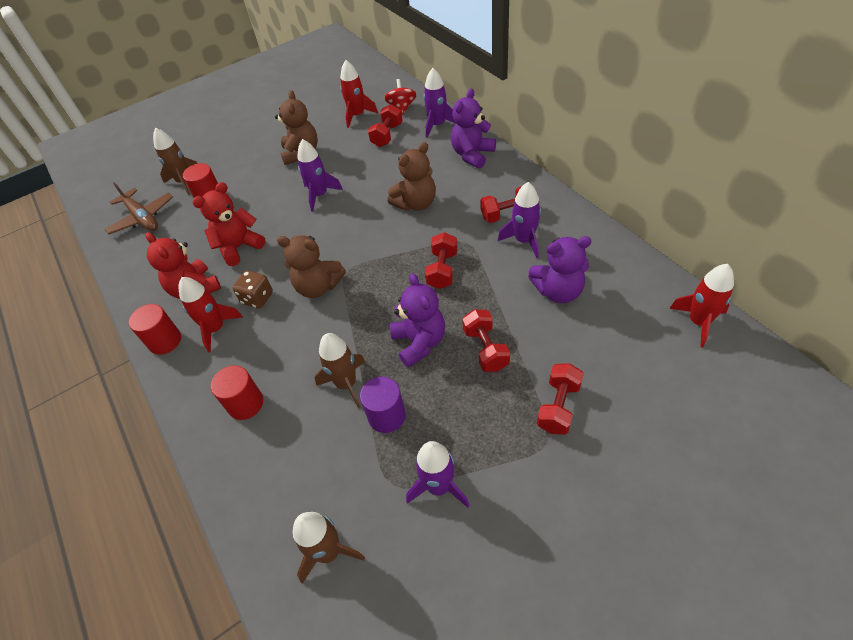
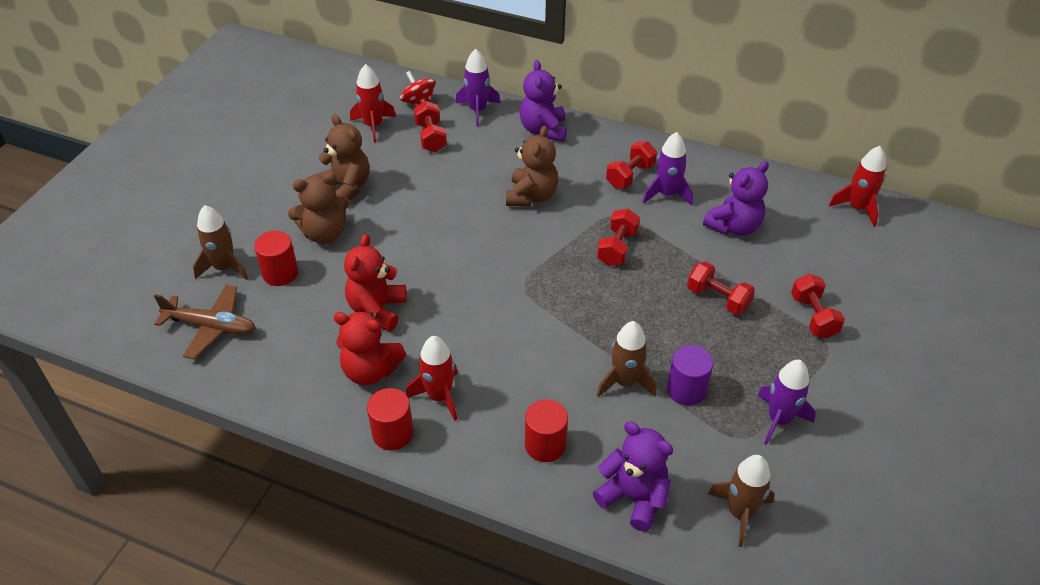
camera: 40 degrees left, 5 degrees down
brown dice [232,270,273,308] -> none
brown teddy bear [277,235,346,298] -> brown teddy bear moved to [288,173,350,244]
purple rocket [297,139,343,212] -> none
purple teddy bear [390,273,445,368] -> purple teddy bear moved to [593,422,673,531]
red dumbbell [425,232,458,289] -> red dumbbell turned 45 degrees clockwise [597,209,640,266]

